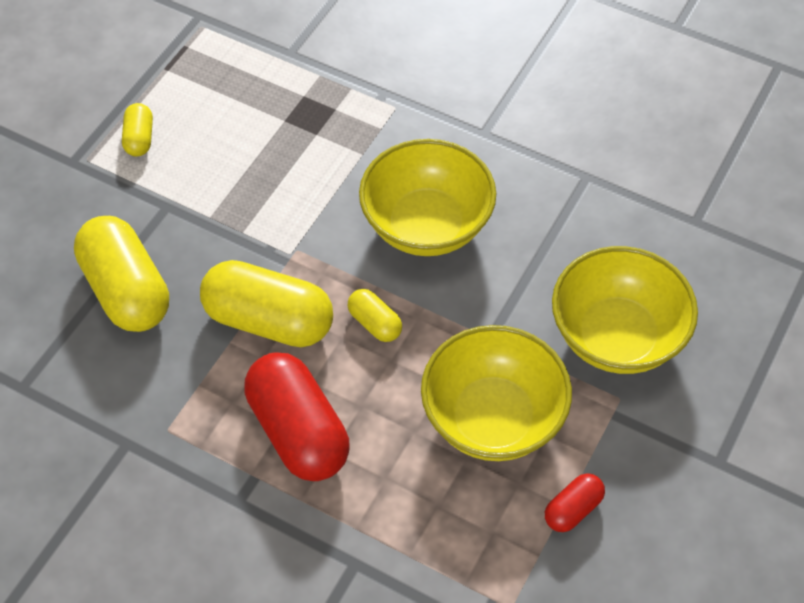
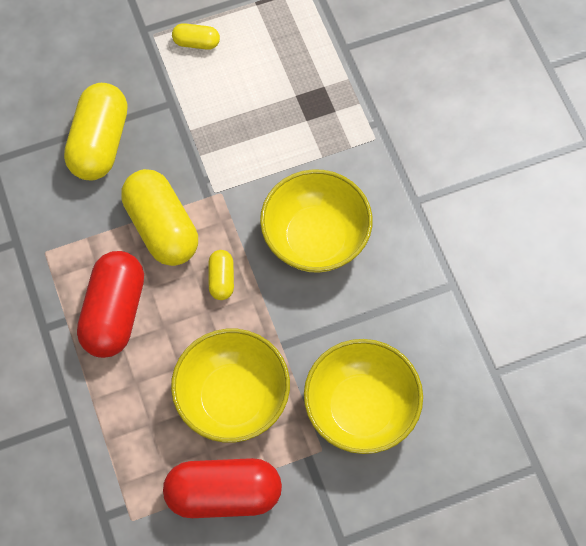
camera: 40 degrees right, 10 degrees up
yellow capsule [122,103,153,157] -> yellow capsule turned 60 degrees clockwise [172,23,220,50]
red capsule [545,473,605,532] -> red capsule [163,458,282,518], size x2.07

